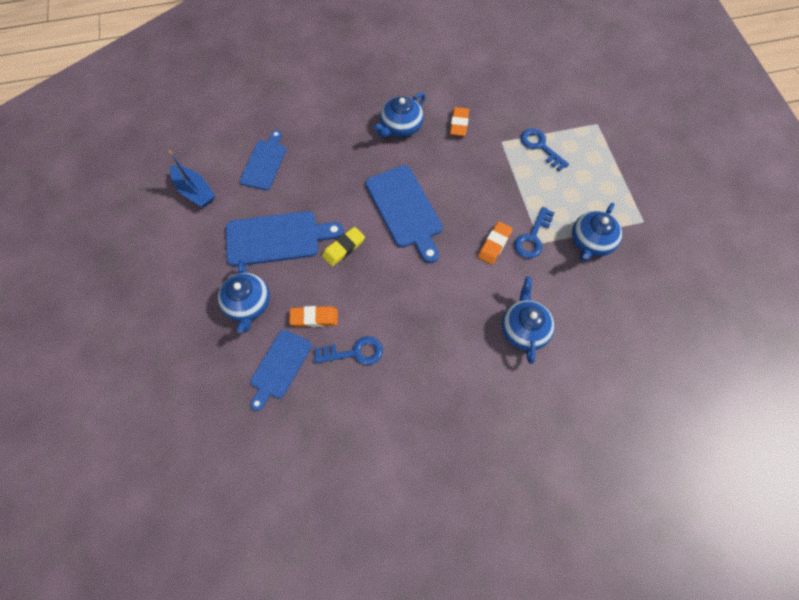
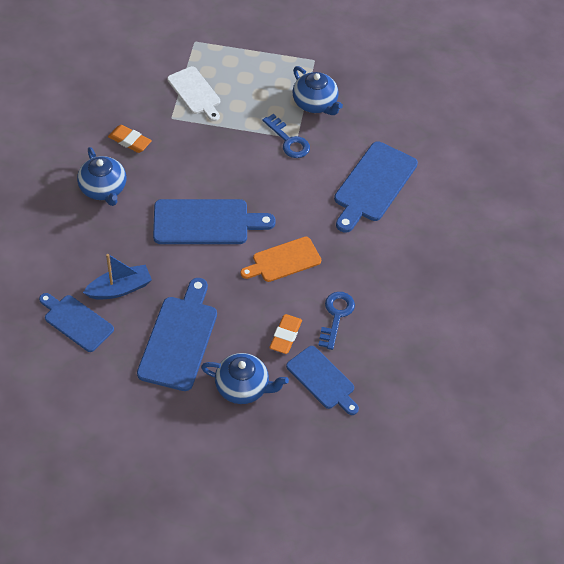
camera: 70 degrees left, 10 degrees down
blue boat [169,151,215,208] -> blue boat moved to [83,254,152,299]
yellow eraser [322,227,365,266] -> none
orange eraser [478,221,513,265] -> none
blue teapot [502,277,555,364] -> blue cutting board [334,142,418,233]
blue key [521,128,569,171] -> white cutting board [167,66,220,121]
none -> orange cutting board [241,237,321,282]

